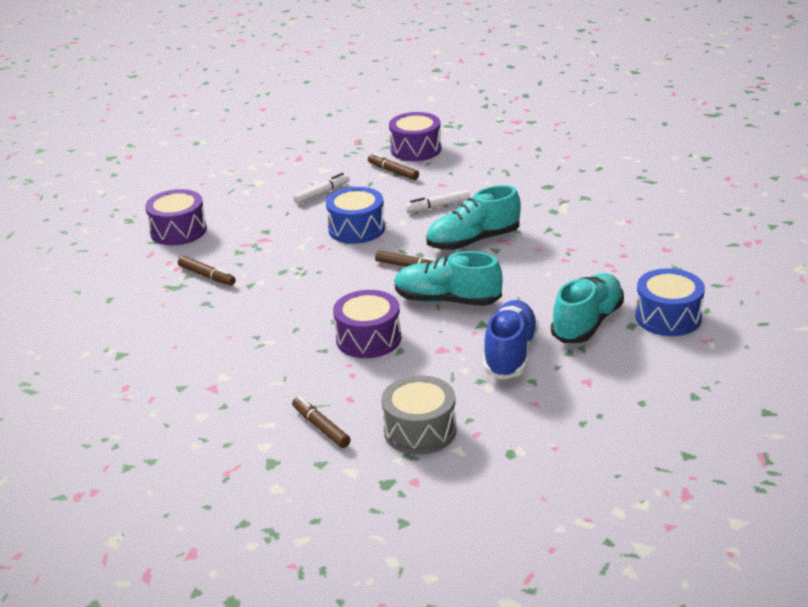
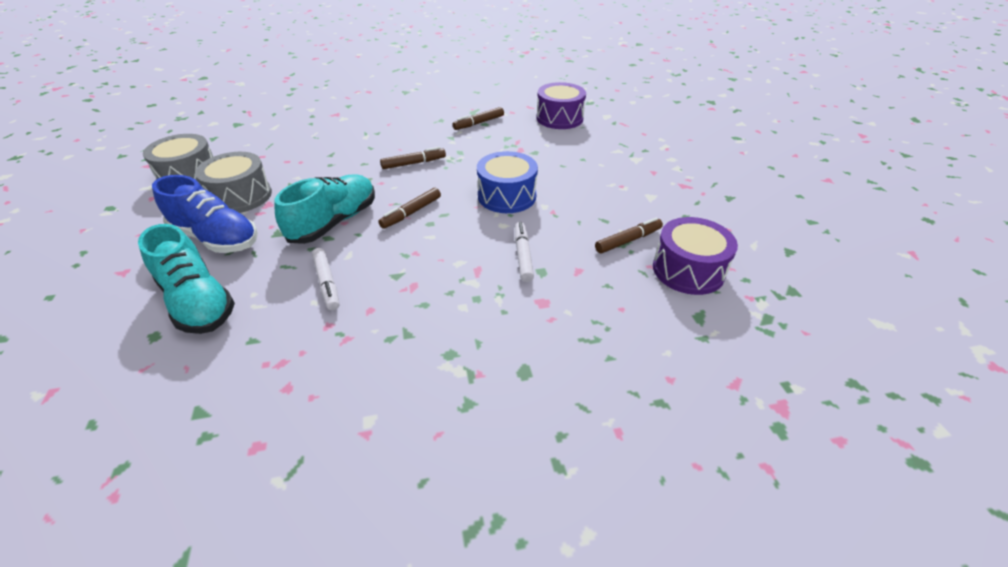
camera: 105 degrees right, 10 degrees up
brown marker [292,396,351,448] -> brown marker moved to [380,147,446,169]
white marker [293,173,350,205] -> white marker moved to [312,248,339,311]
purple drum [333,290,401,358] -> none
turquoise shoe [426,185,521,250] -> none
blue drum [635,268,705,336] -> none
none -> grey drum [195,152,272,213]

